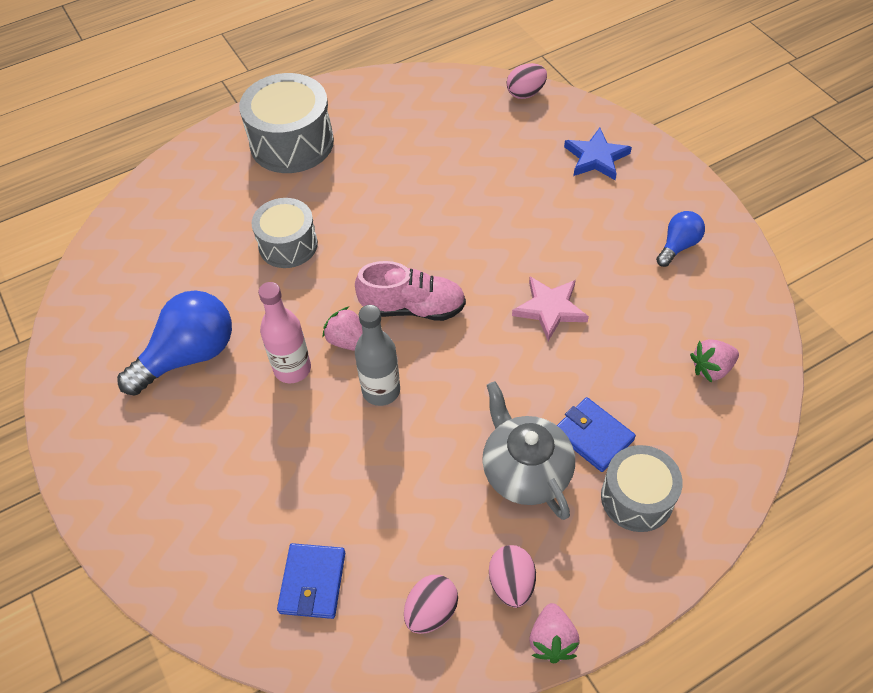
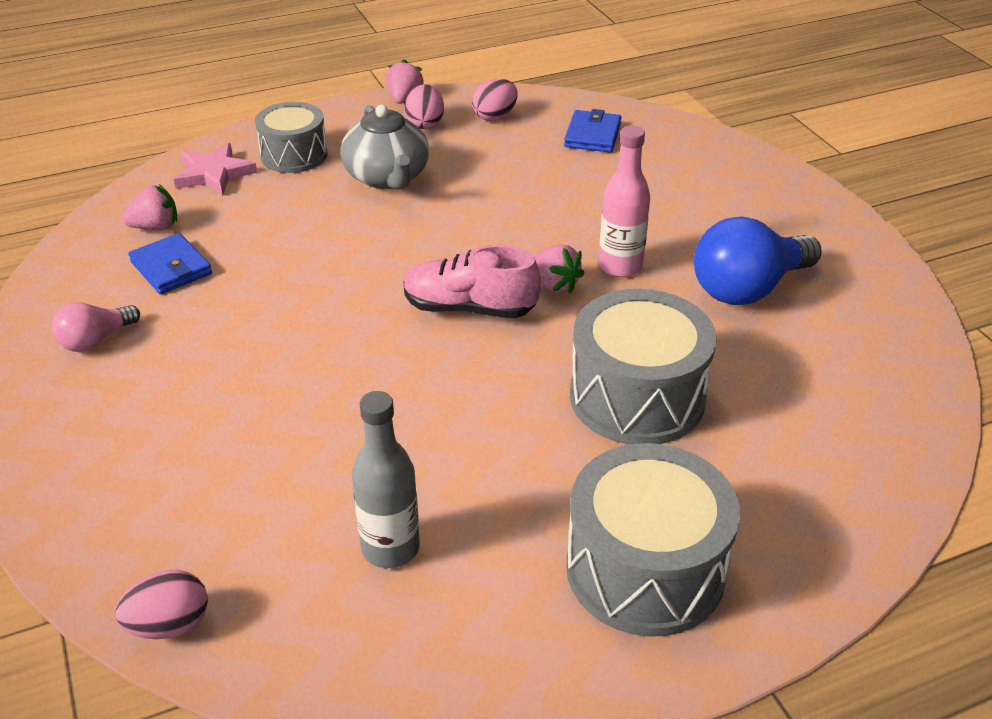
camera: 175 degrees left, 15 degrees down
grey drum [251,198,318,268] -> grey drum [570,289,717,445], size x1.55
grey bottle [355,305,400,406] -> grey bottle moved to [352,391,420,568]
pink star [512,277,589,341] -> pink star moved to [174,143,257,196]
blue wallet [557,397,636,472] -> blue wallet moved to [128,233,212,294]
blue star [564,128,632,180] -> none
blue light bulb [656,211,705,267] -> pink light bulb [52,302,140,352]

